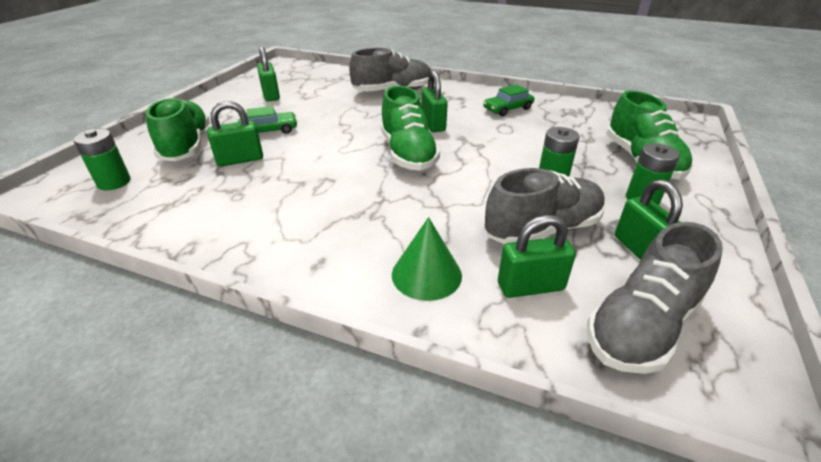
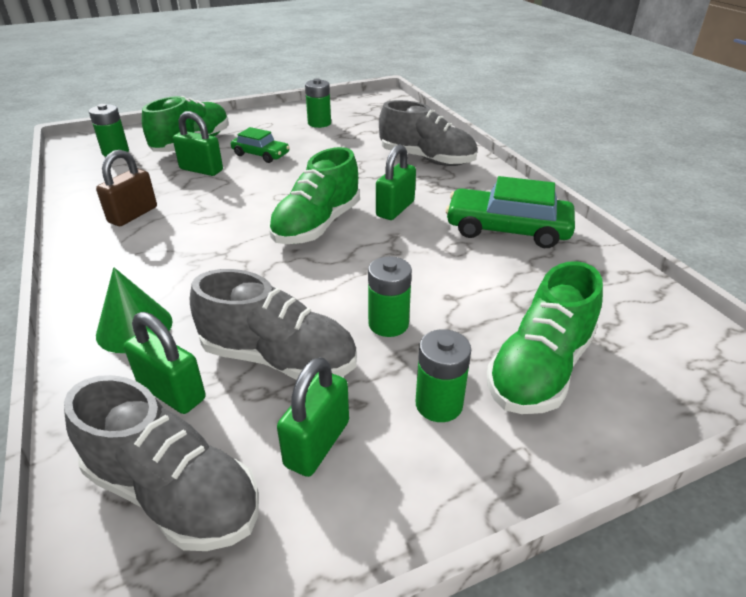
camera: 45 degrees right, 0 degrees up
green padlock [257,46,280,102] -> green battery [305,79,331,128]
green car [483,85,534,116] -> green car [446,176,575,248], size x1.69
grey shoe [587,222,723,374] -> grey shoe turned 150 degrees counterclockwise [64,375,259,551]
none -> brown padlock [96,150,157,226]

